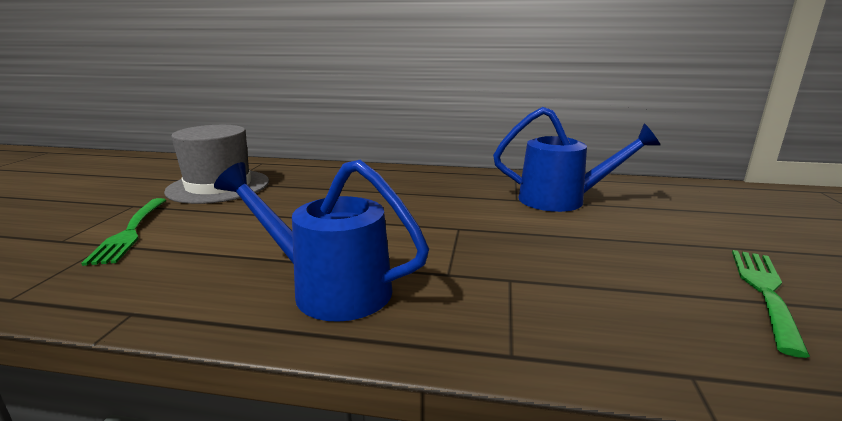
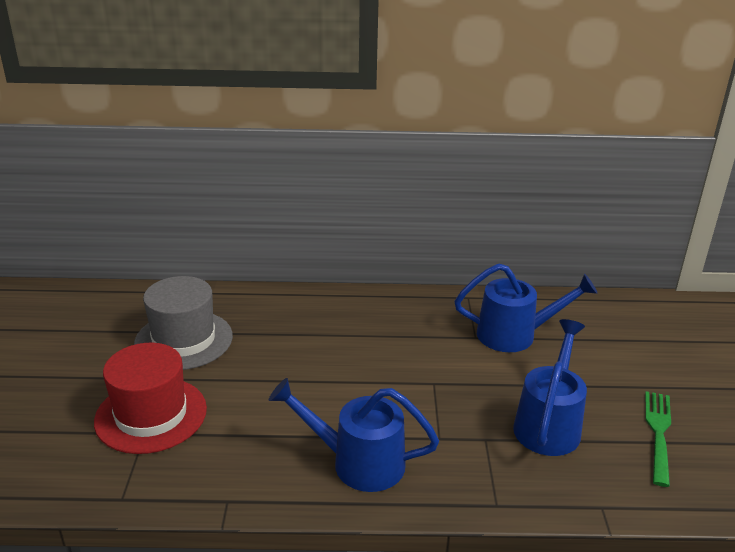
camera: 10 degrees left, 10 degrees up
green fork [81,198,166,266] -> red hat [94,343,207,454]
none -> blue watering can [513,319,587,456]

